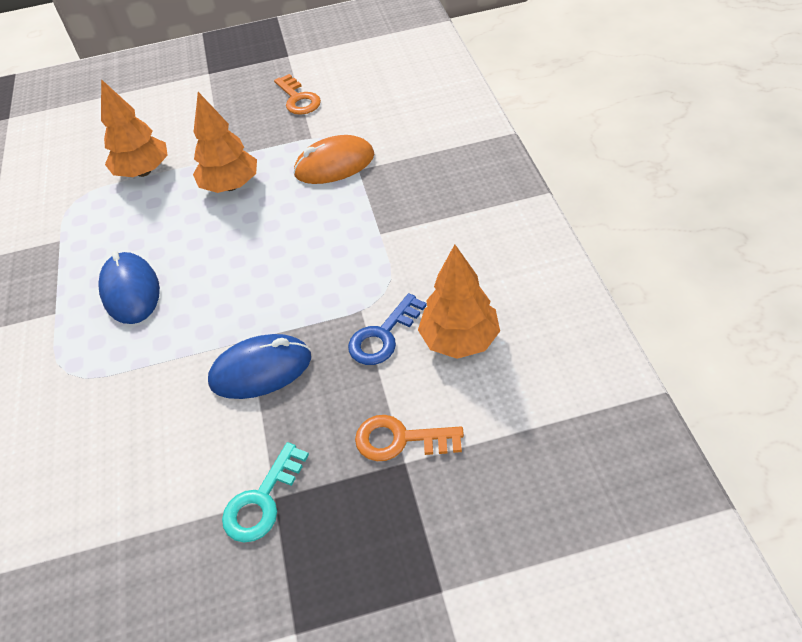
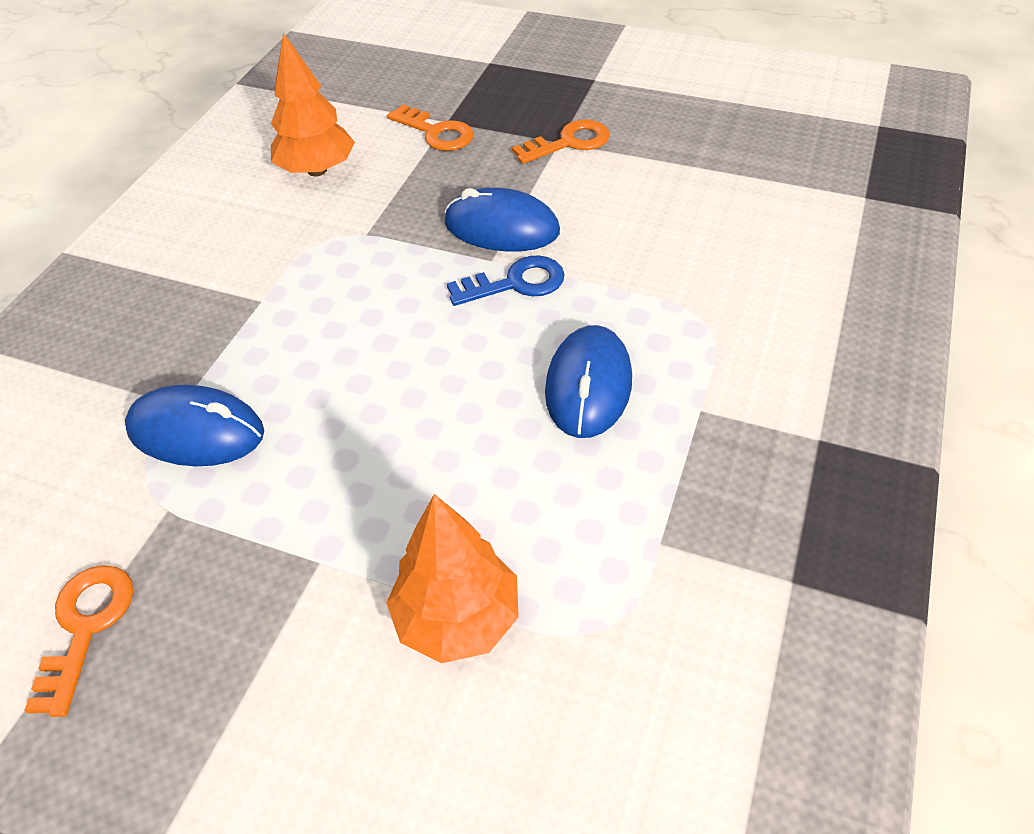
camera: 150 degrees left, 0 degrees up
orange tree [193,92,257,193] -> none
turquoise key [222,442,309,542] -> orange key [512,119,610,164]
orange mouse [293,135,374,184] -> blue mouse [125,385,264,466]
blue key [348,293,427,365] -> blue key moved to [447,255,565,306]

